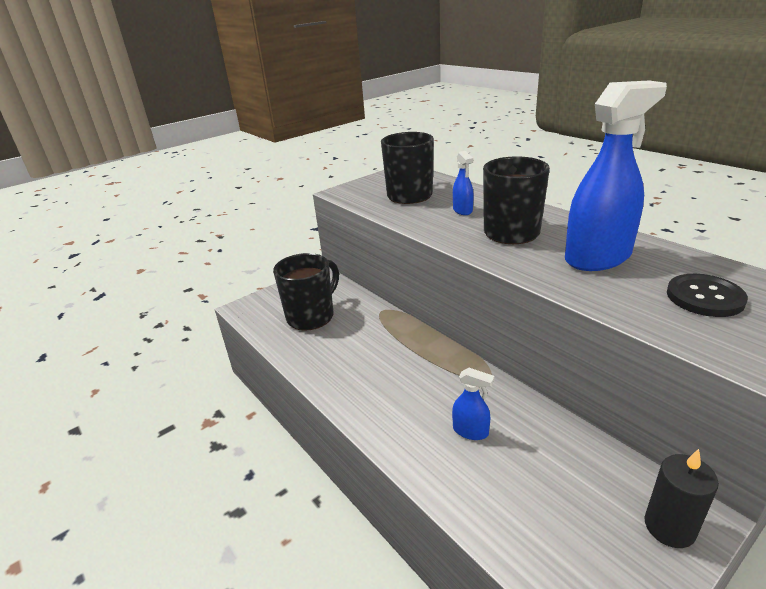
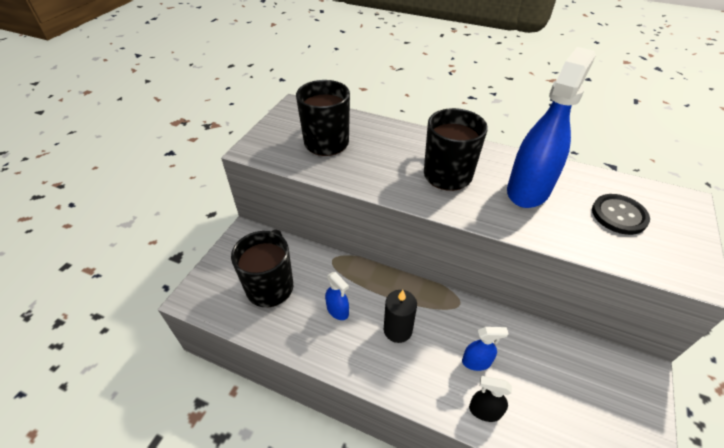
camera: 30 degrees left, 15 degrees up
blue spray bottle [453,151,474,215] -> blue spray bottle moved to [325,272,349,320]
black candle [645,449,719,548] -> black candle moved to [384,290,417,343]
none -> black spray bottle [469,376,512,422]

